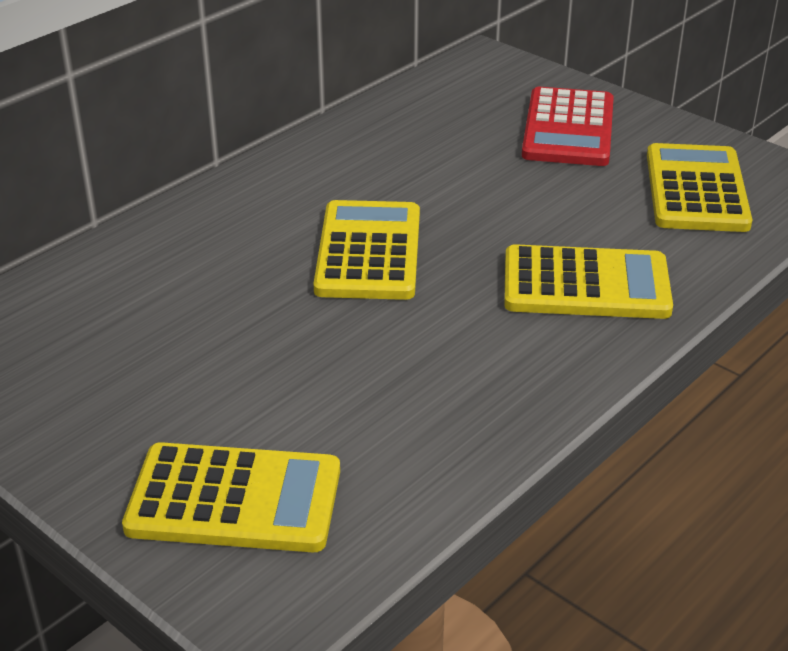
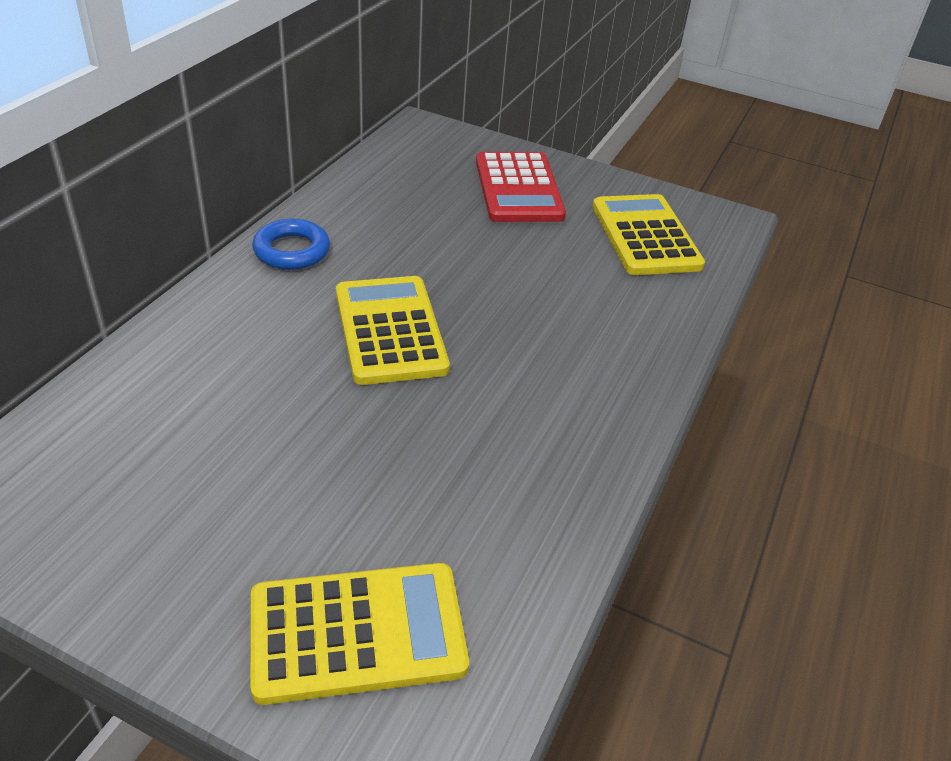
camera: 20 degrees left, 5 degrees up
yellow calculator [504,244,673,319] -> none
none -> blue ring [252,219,330,270]

